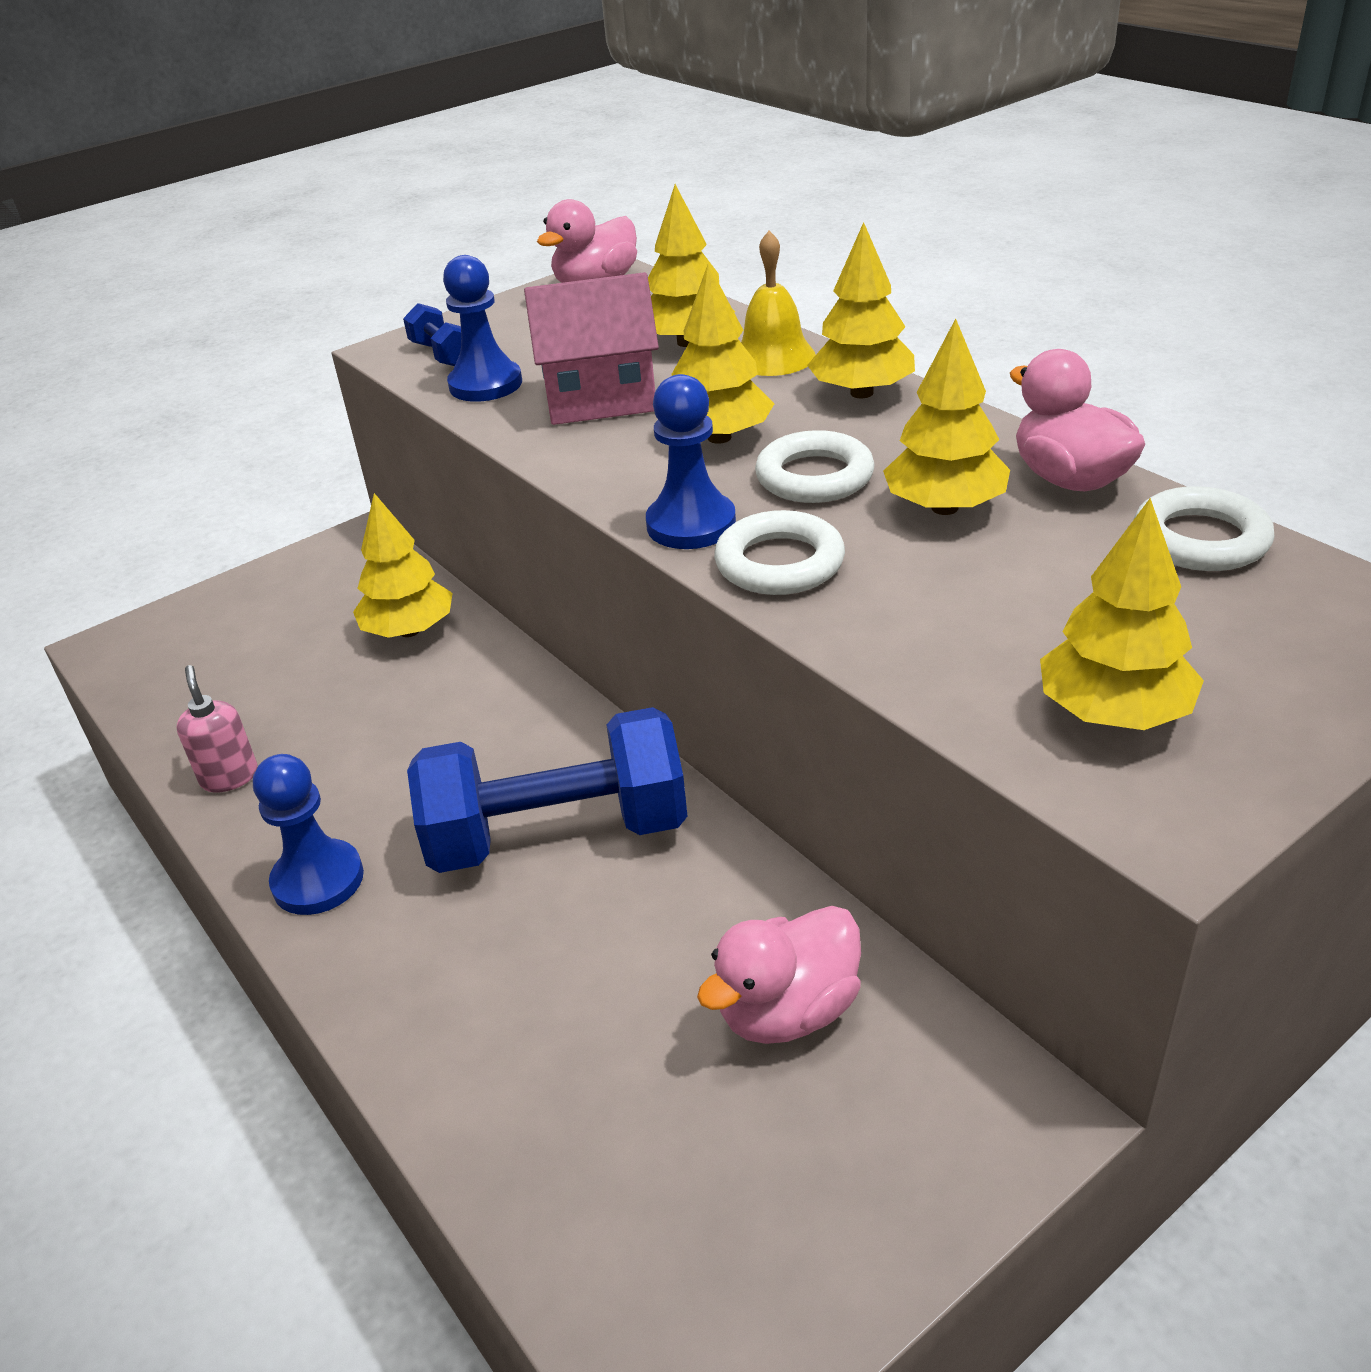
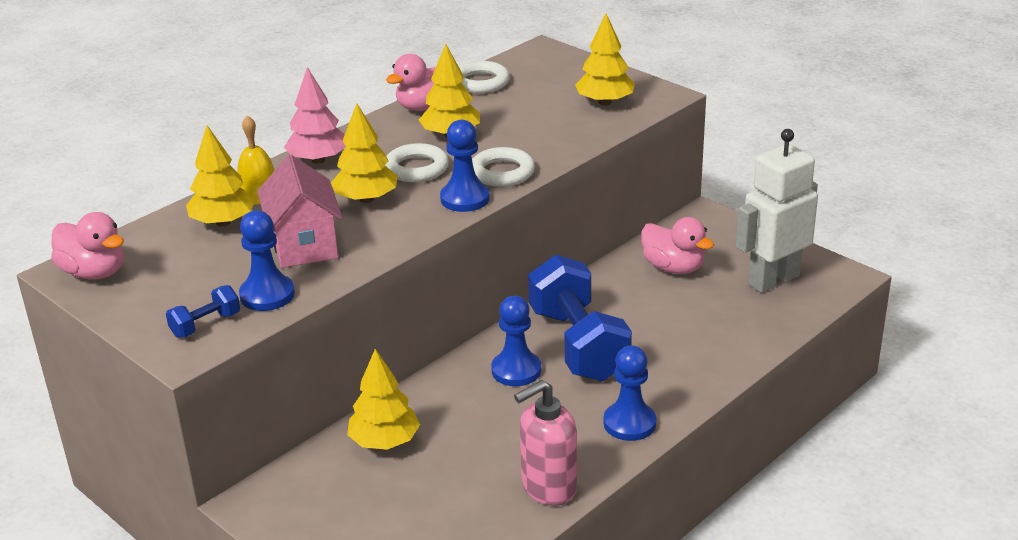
camera: 100 degrees left, 5 degrees down
pink soap dispenser [177,665,258,792] -> pink soap dispenser [514,380,577,506], size x1.62
yellow tree [807,222,915,398] -> pink tree [284,67,346,164]
none -> blue pawn [491,295,541,386]
none -> white robot [736,129,818,293]

